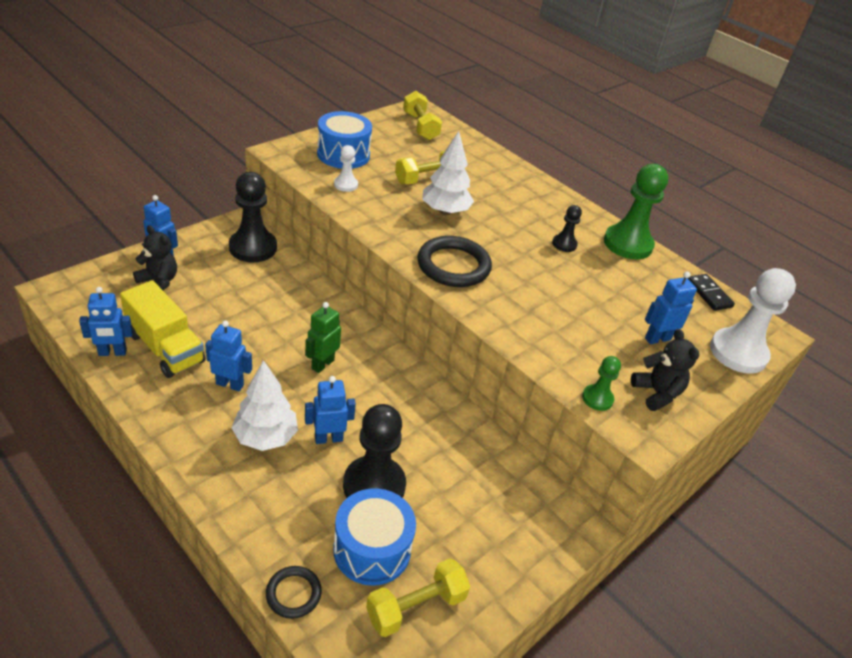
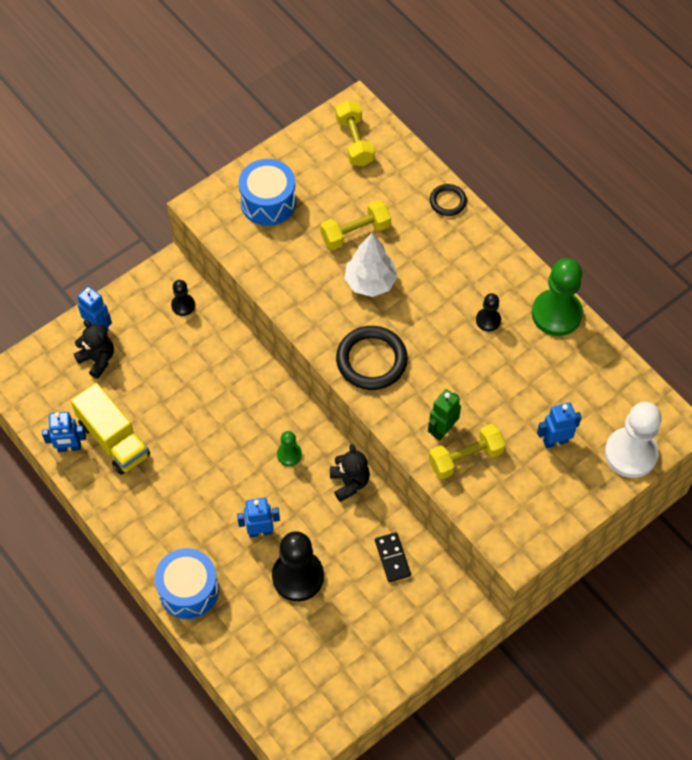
camera: 10 degrees right, 20 degrees up
blue robot [205,320,252,391] -> none
black pawn [229,172,277,262] -> black pawn [171,280,195,316], size x0.50
white tree [231,360,298,451] -> none
black ring [266,566,322,619] -> black ring moved to [430,184,467,216]
green robot [305,302,341,373] -> green robot moved to [428,389,461,441]
blue drum [333,488,416,586] -> blue drum moved to [155,548,219,619]
white pawn [334,145,358,192] -> none
yellow dumbbell [366,559,470,637] -> yellow dumbbell moved to [429,424,506,479]
green pawn [582,356,621,411] -> green pawn moved to [277,431,302,466]
black teddy bear [631,329,699,411] -> black teddy bear moved to [330,444,370,502]
black domino [688,274,735,311] -> black domino moved to [375,532,411,582]

